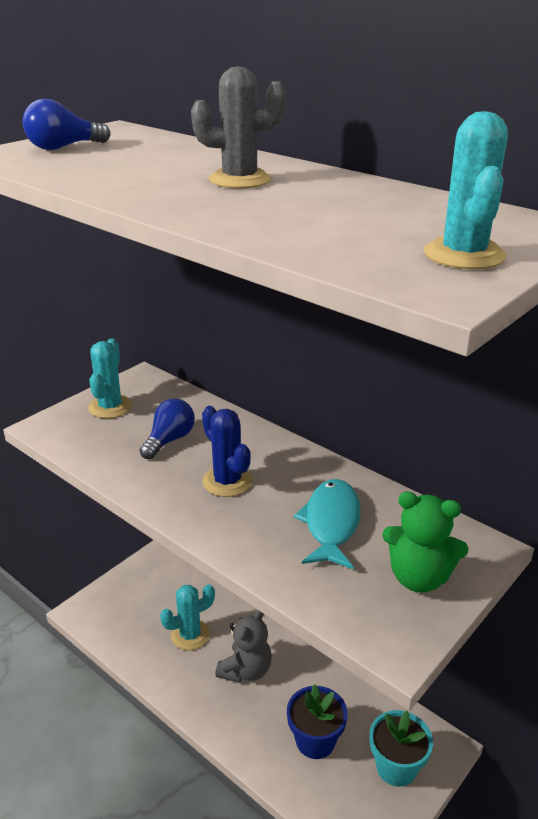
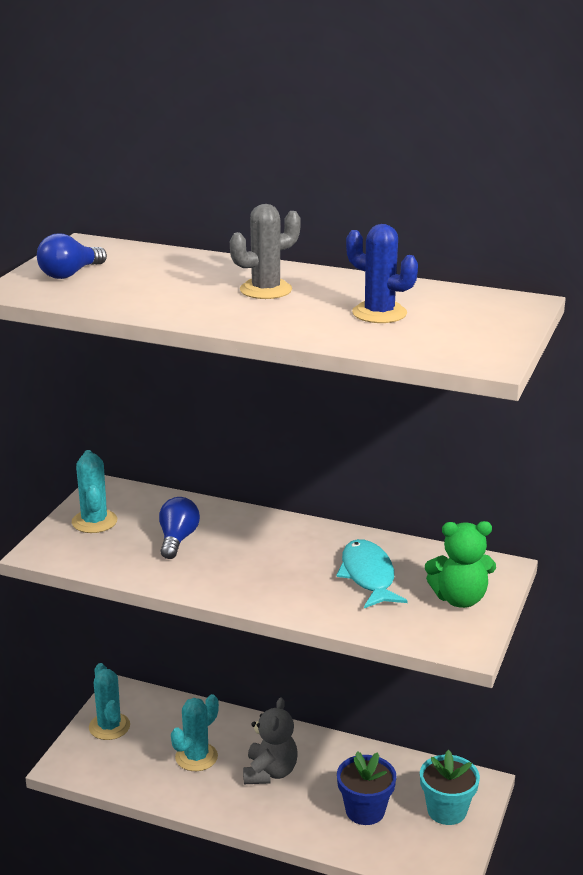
camera: 20 degrees left, 5 degrees down
blue cactus [202,406,253,497] -> blue cactus moved to [346,224,418,323]
turquoise cactus [424,111,508,269] -> turquoise cactus moved to [89,663,130,740]

